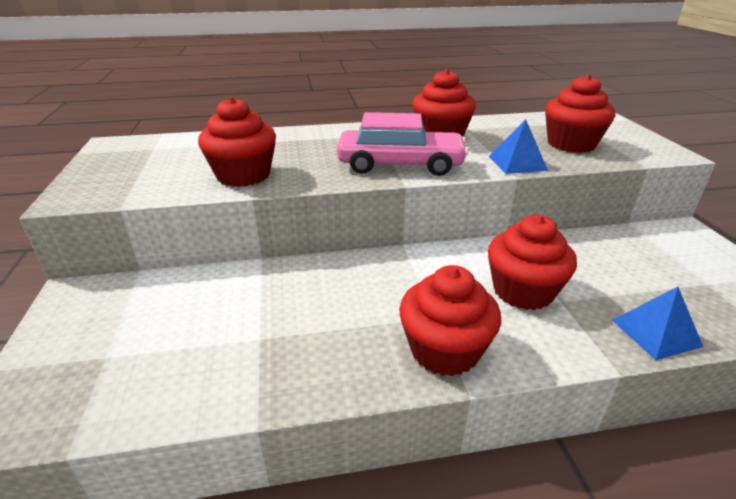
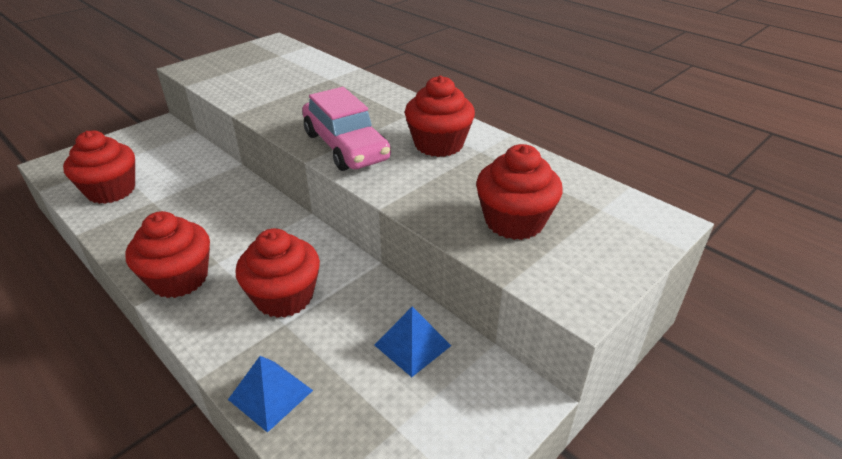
camera: 55 degrees right, 5 degrees up
red cupcake [198,97,276,187] -> red cupcake moved to [63,131,135,204]
blue pyramid [489,119,548,174] -> blue pyramid moved to [375,307,451,377]

